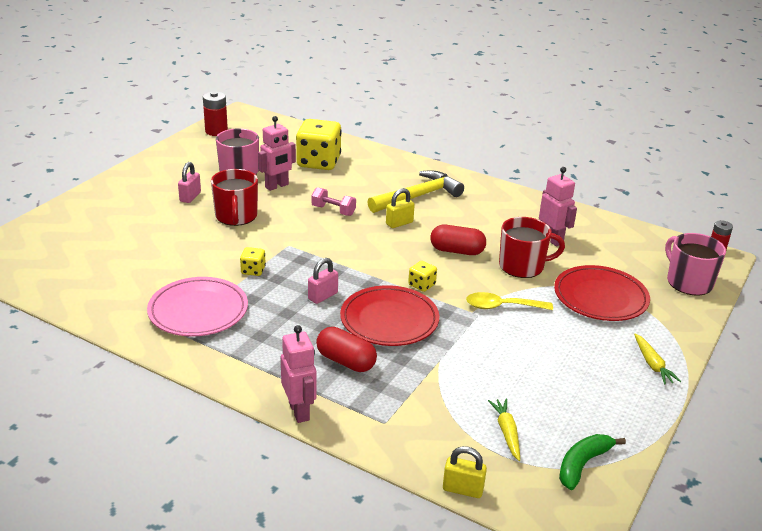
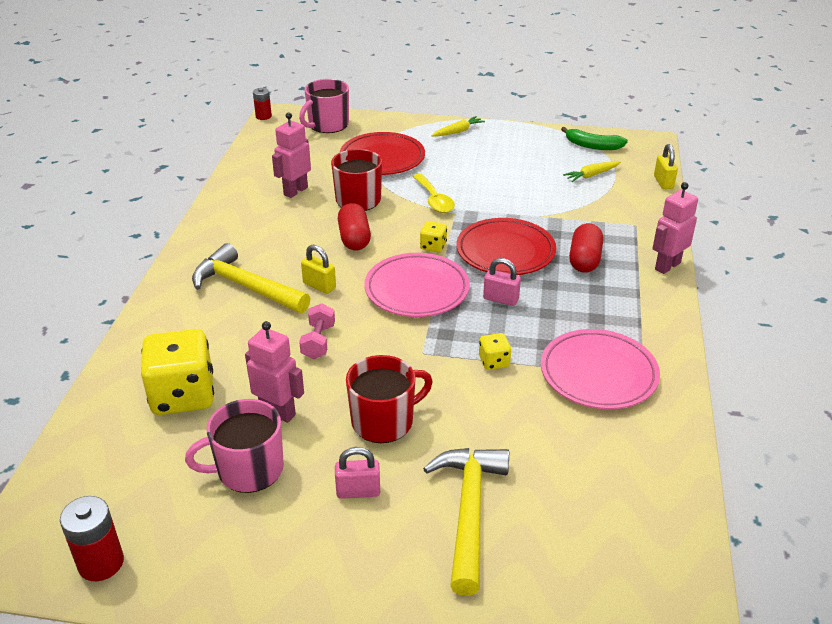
camera: 110 degrees left, 5 degrees up
none -> pink plate [365,253,470,317]
none -> yellow hammer [423,448,509,596]

